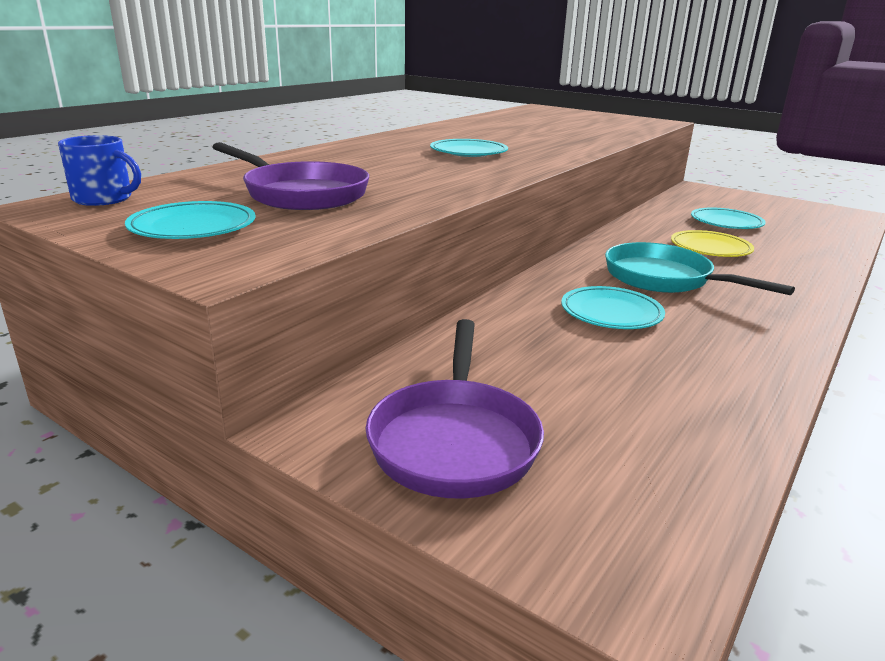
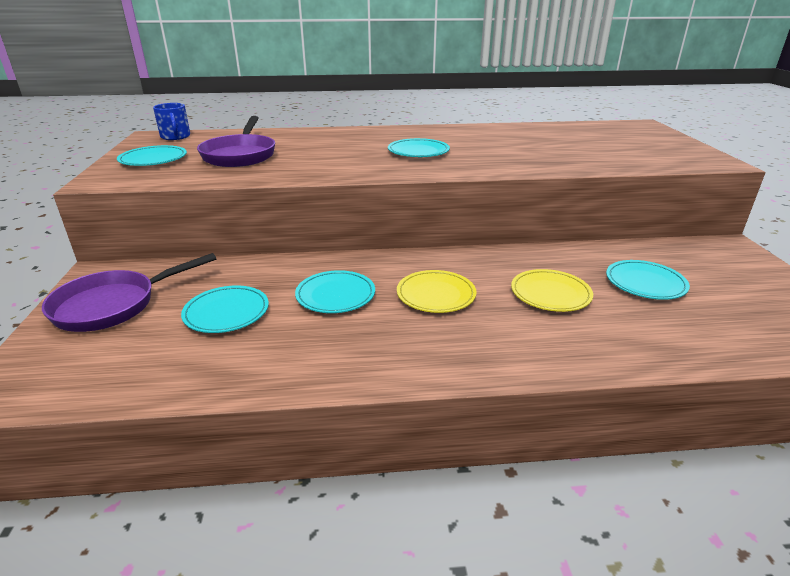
camera: 50 degrees right, 5 degrees up
turquoise pan [605,242,795,295] -> yellow plate [397,270,477,313]
none -> turquoise plate [181,286,269,333]

